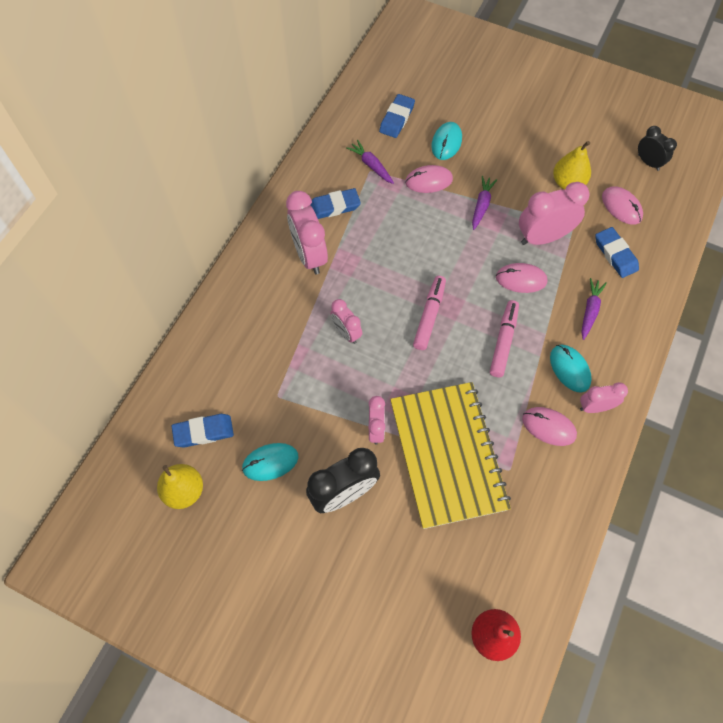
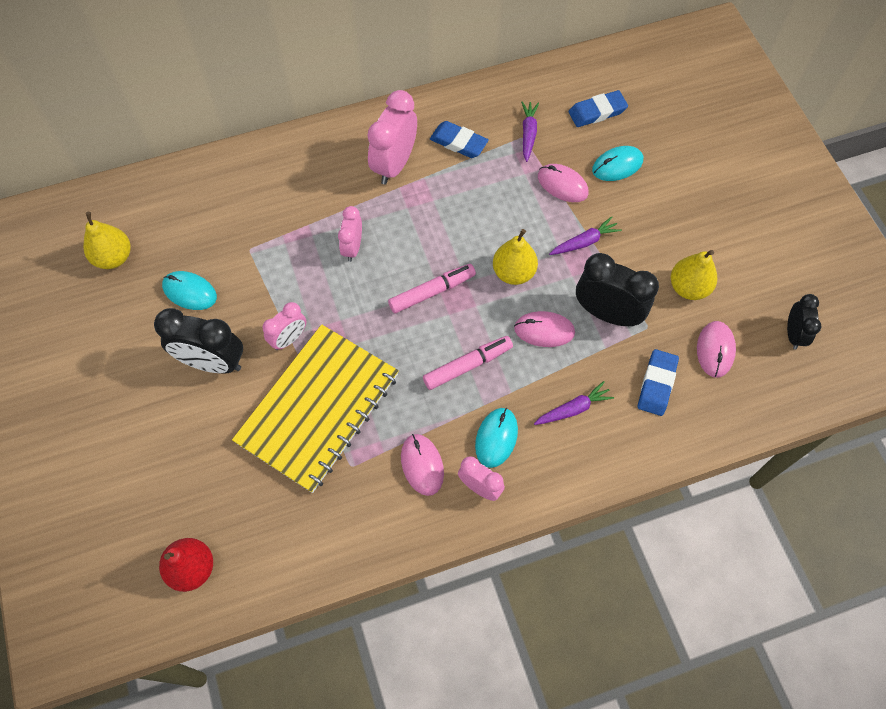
camera: 45 degrees right, 0 degrees up
blue eraser [172,414,234,448] -> none
pink mouse [496,263,548,293] -> pink mouse turned 45 degrees counterclockwise [514,311,575,347]
pink clock [519,182,590,245] -> black clock [576,253,659,327]
none -> yellow pear [493,229,538,285]

